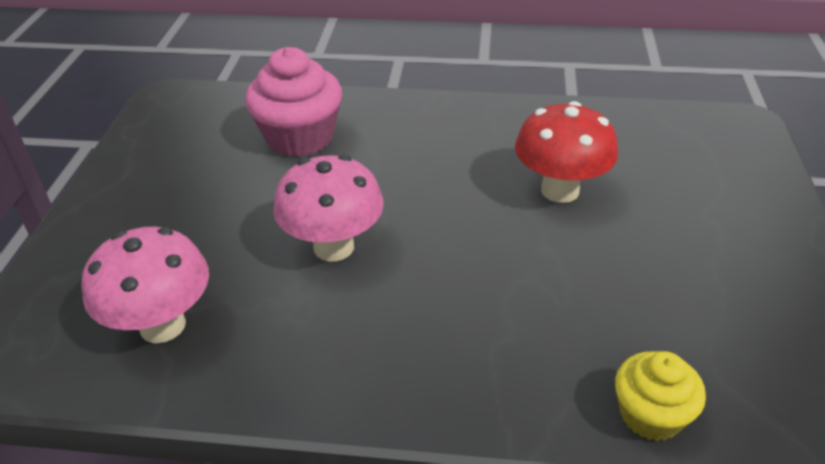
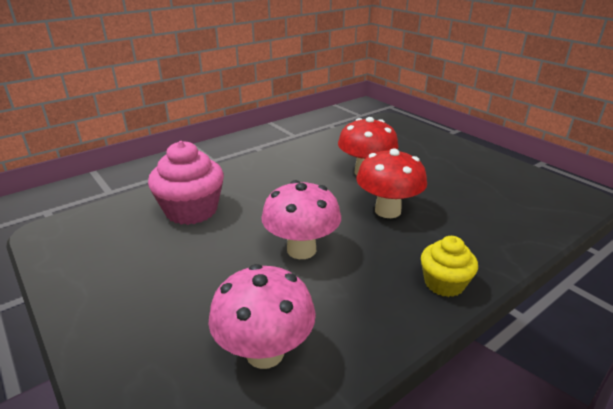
camera: 45 degrees left, 10 degrees down
yellow cupcake [615,351,706,441] -> yellow cupcake moved to [421,236,478,297]
none -> red mushroom [356,148,427,218]

